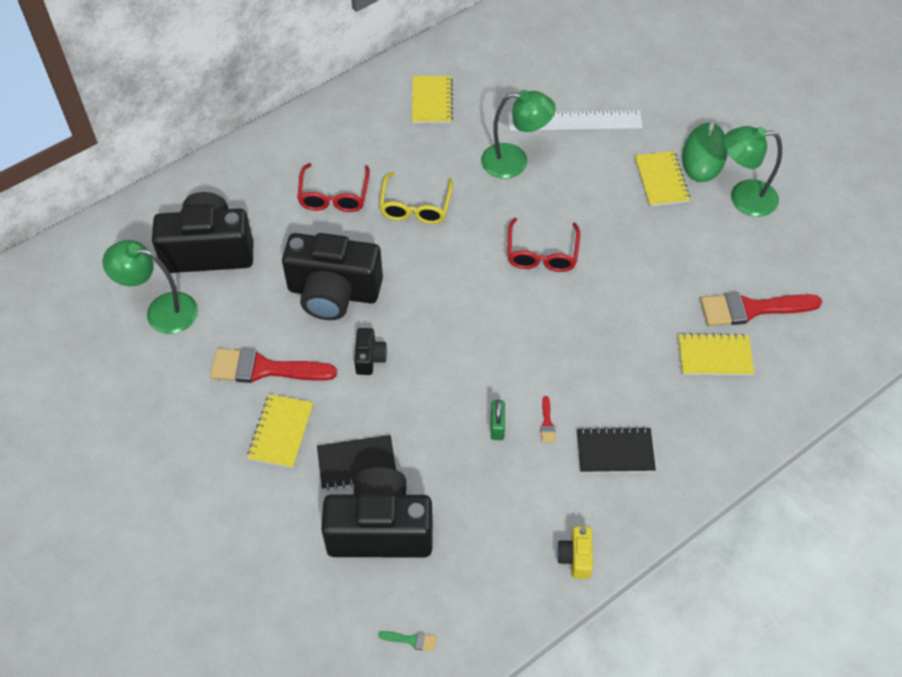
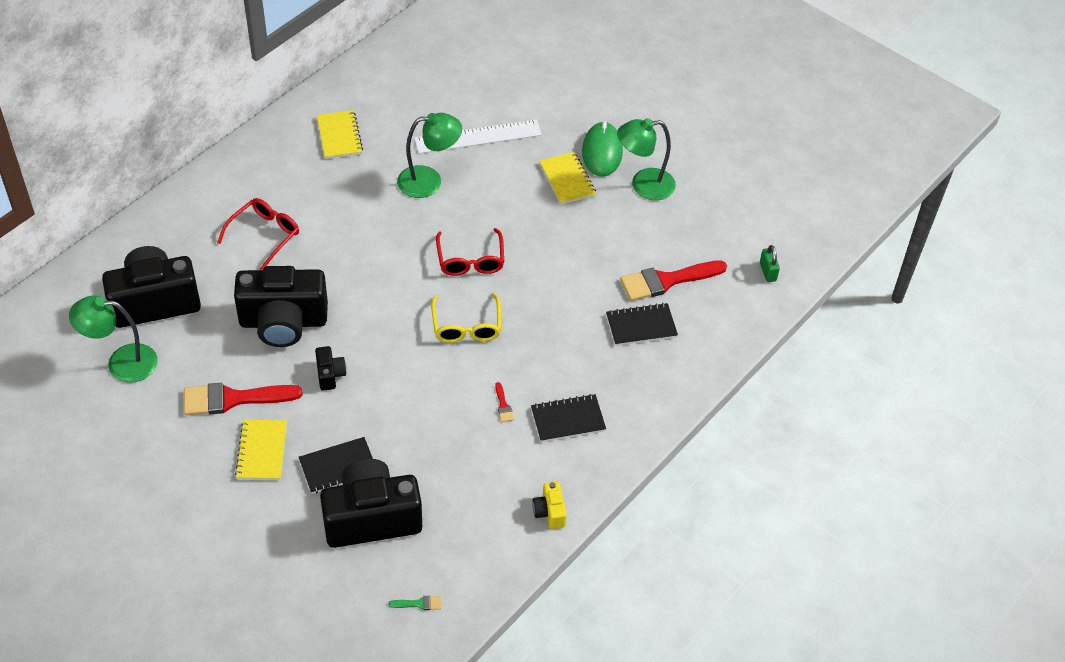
camera: 15 degrees left, 5 degrees down
red glasses [297,163,370,212] -> red glasses turned 135 degrees counterclockwise [217,198,299,270]
yellow glasses [379,172,453,224] -> yellow glasses moved to [431,293,501,343]
green padlock [491,399,505,440] -> green padlock moved to [760,245,780,282]
yellow notebook [678,333,754,376] -> black notebook [606,303,678,346]

